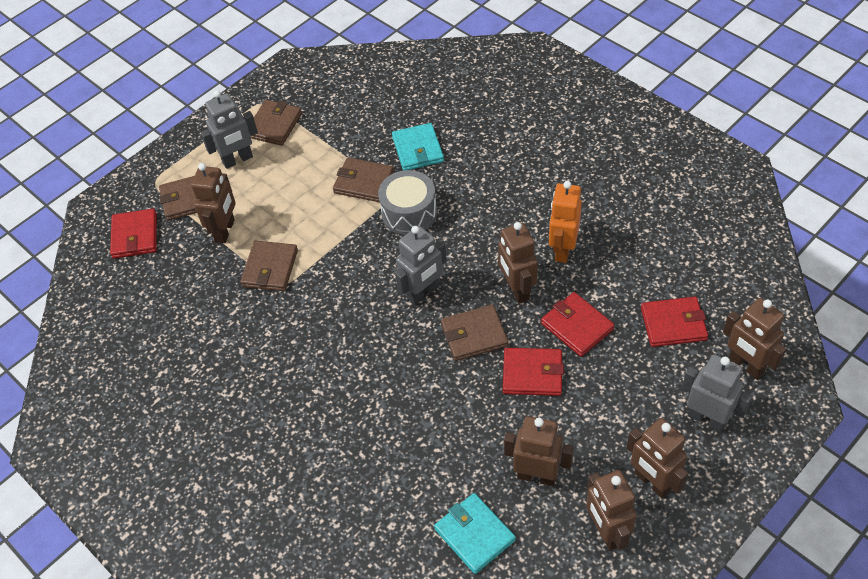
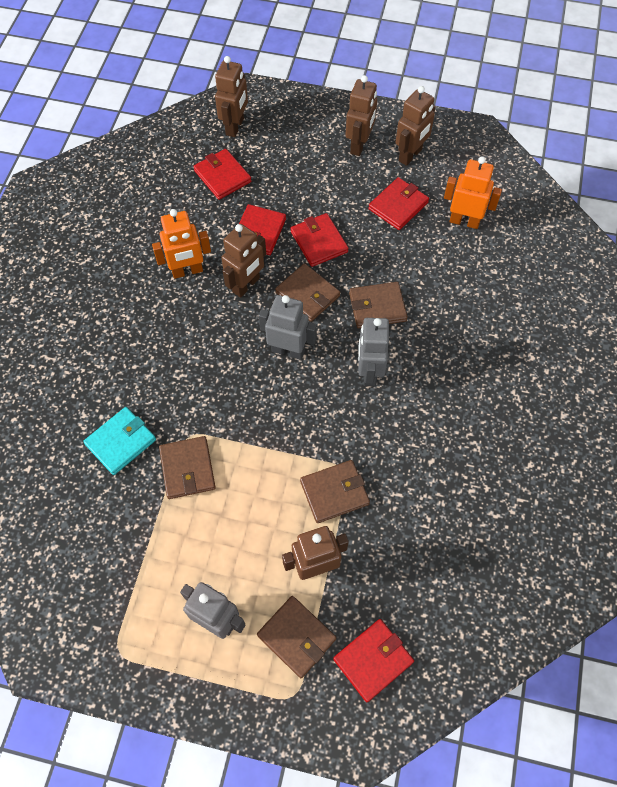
camera: 125 degrees left, 10 degrees up
brown wallet [250,100,302,146] -> brown wallet moved to [349,282,408,328]
grey drum [378,170,437,235] -> none
turquoise wallet [434,493,516,574] -> orange robot [444,156,502,229]
brown robot [504,416,574,486] -> red wallet [368,177,429,230]
grey robot [682,354,752,432] -> grey robot moved to [358,318,389,386]

